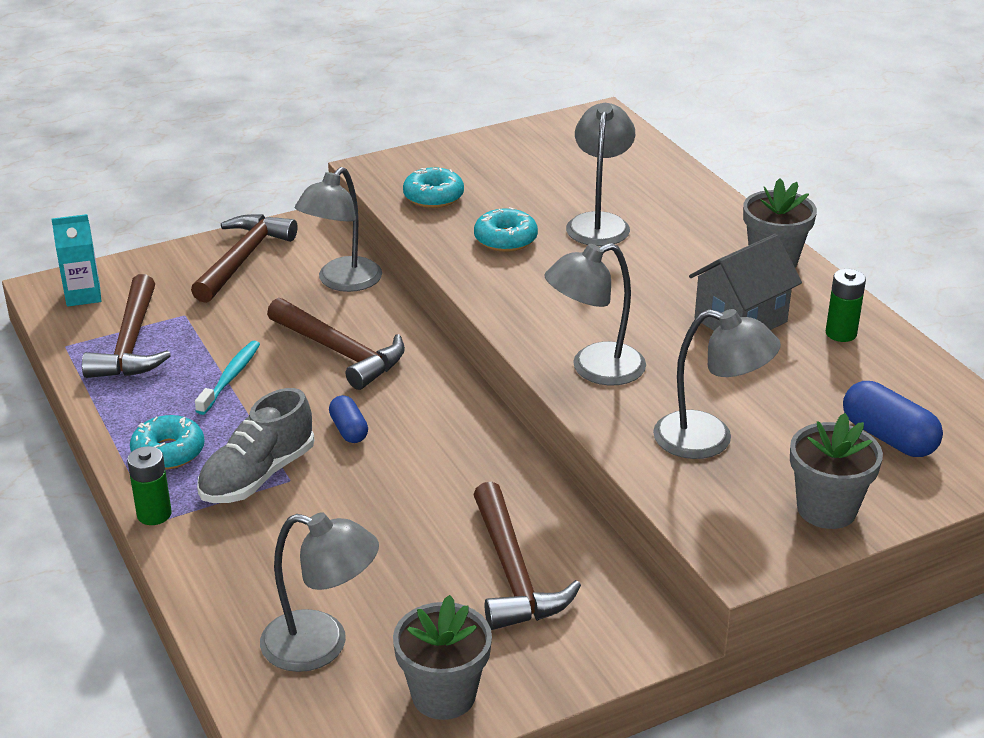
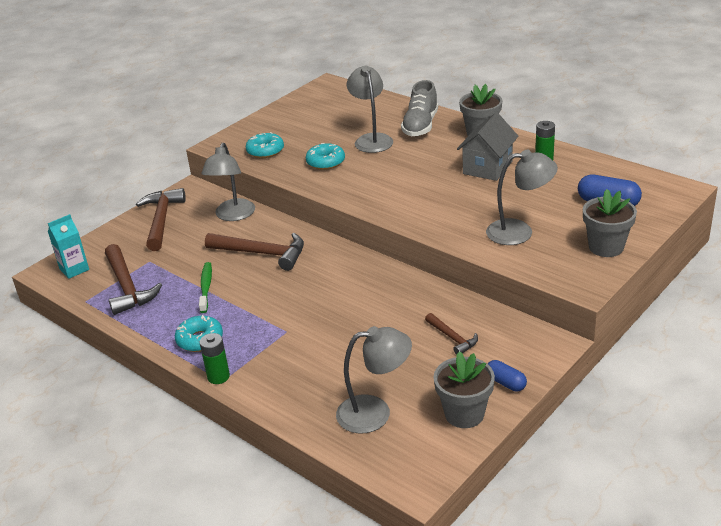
camera: 20 degrees left, 0 degrees up
turquoise toothbrush [195,341,260,415] -> green toothbrush [199,262,212,313]
grey shoe [197,388,314,503] -> grey shoe moved to [401,80,438,136]
blue capsule [329,395,368,443] -> blue capsule moved to [488,360,527,392]
brown hammer [473,482,581,630] -> brown hammer [425,313,478,355], size x0.55
grey lamp [544,243,646,386] -> none

